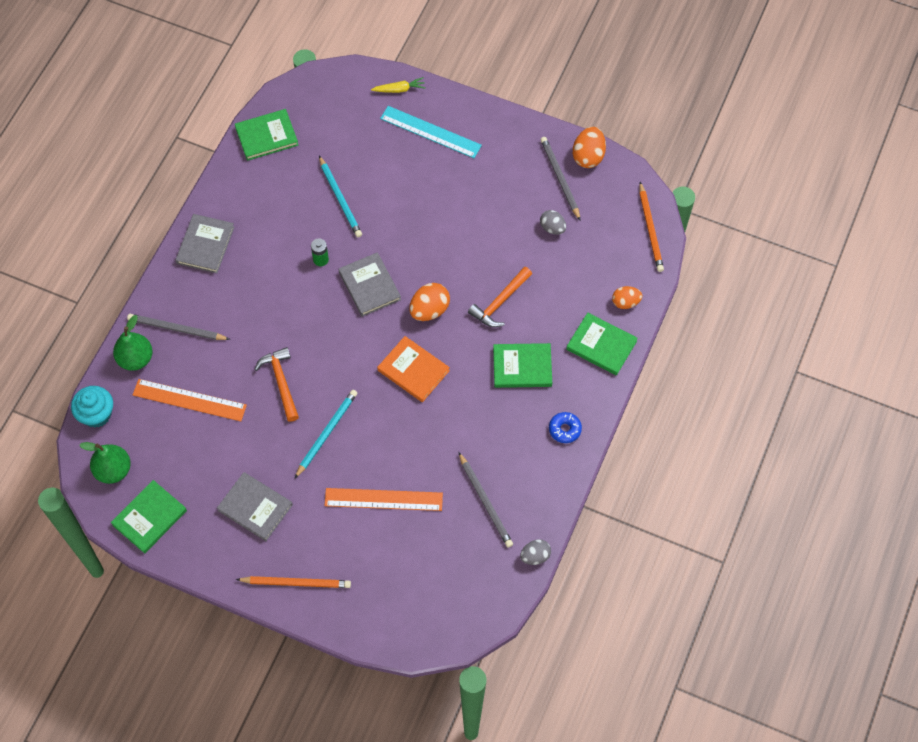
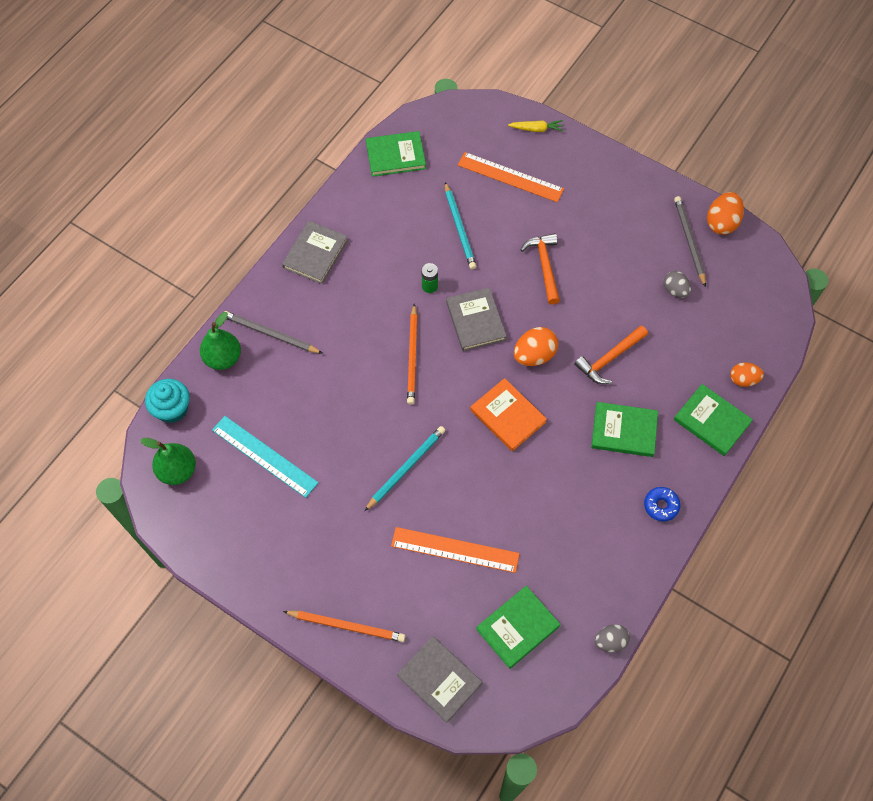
camera: 10 degrees right, 0 degrees up
green book [111,480,187,553] -> green book moved to [476,586,560,669]
orange ruler [133,379,247,421] -> orange ruler moved to [458,152,564,202]
grey book [217,472,293,541] -> grey book moved to [397,636,482,723]
orange hammer [254,347,299,422] -> orange hammer moved to [521,233,560,305]
turquoise ruler [380,106,482,158] -> turquoise ruler moved to [212,416,319,498]
grey pencil [459,453,513,547] -> none
orange pencil [639,182,664,272] -> orange pencil moved to [407,303,417,405]

